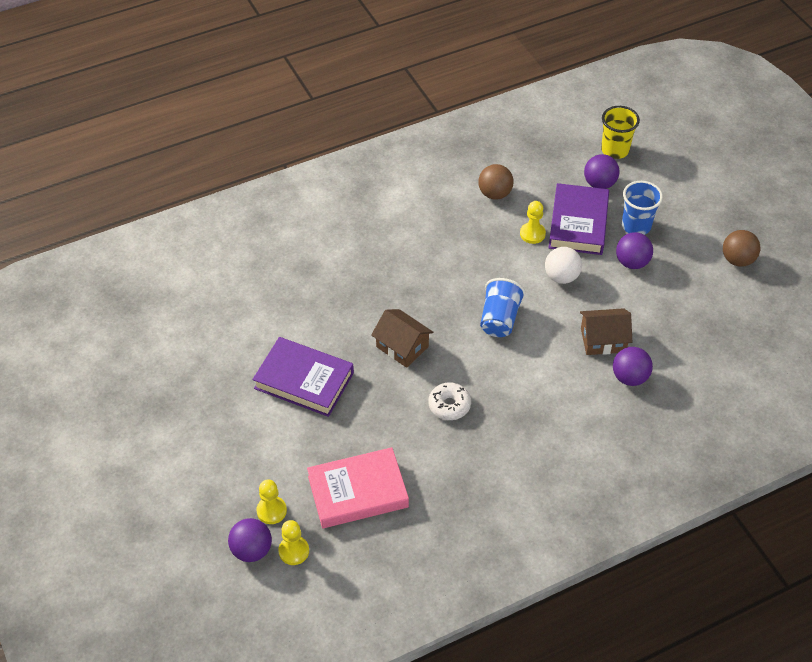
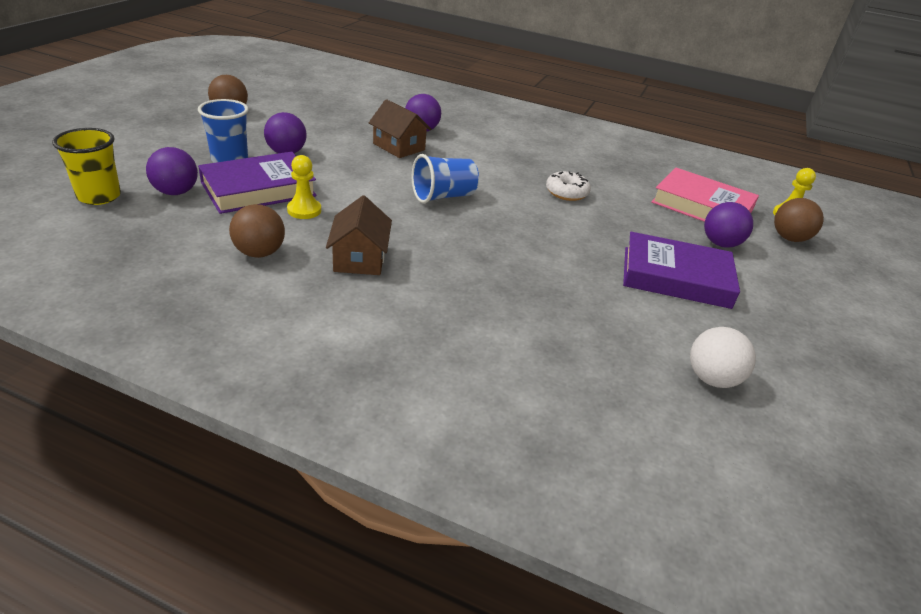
camera: 135 degrees left, 15 degrees down
purple ball [228,518,272,562] -> purple ball moved to [704,202,753,248]
purple book [252,337,354,417] -> purple book turned 60 degrees counterclockwise [623,232,740,309]
yellow pawn [257,479,287,524] -> brown ball [774,198,824,242]
brown house [371,309,434,368] -> brown house moved to [326,195,392,275]
white ball [545,247,582,284] -> white ball moved to [690,327,756,388]

